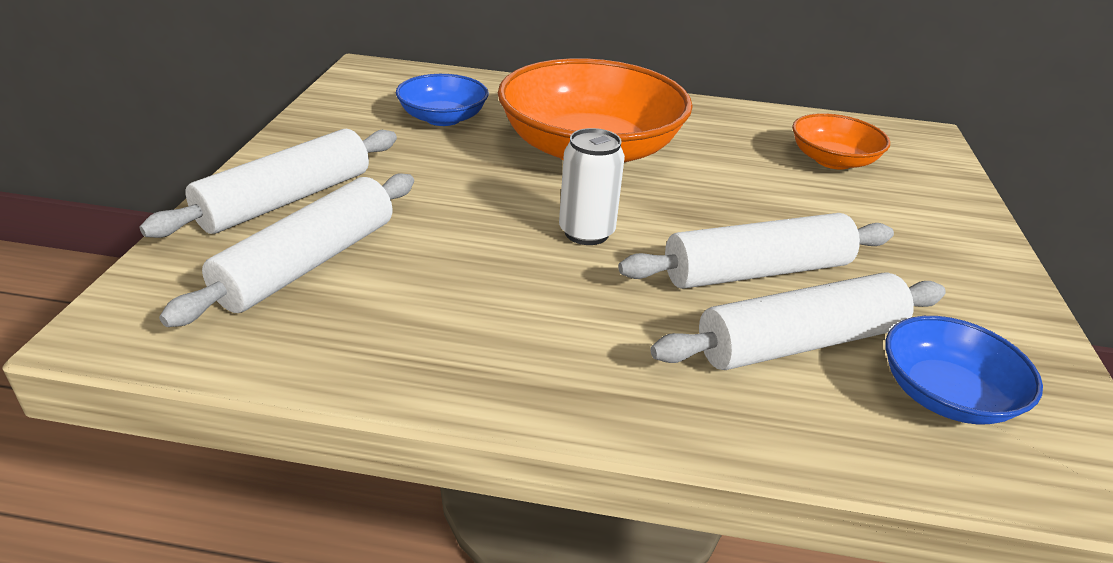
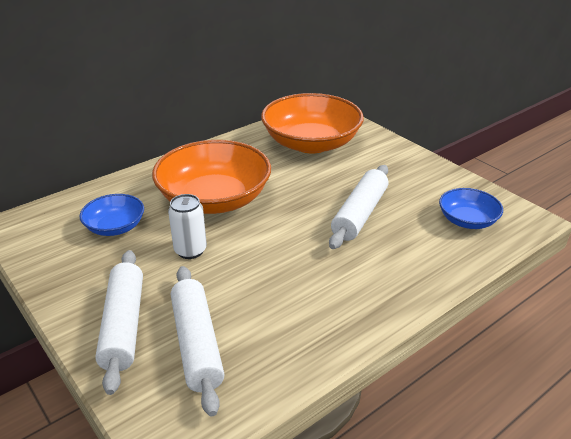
camera: 45 degrees left, 0 degrees up
white can [559,128,625,245] -> white can moved to [168,194,207,259]
white rolling pin [650,272,946,370] -> none
orange bowl [792,113,890,170] -> orange bowl [261,93,364,153], size x1.96

